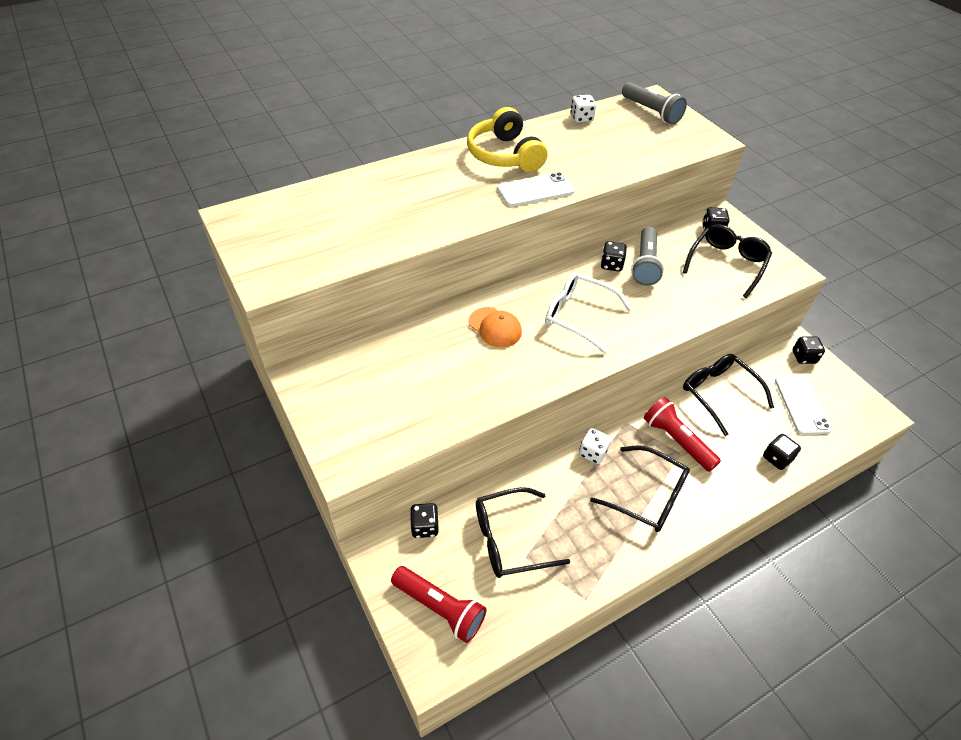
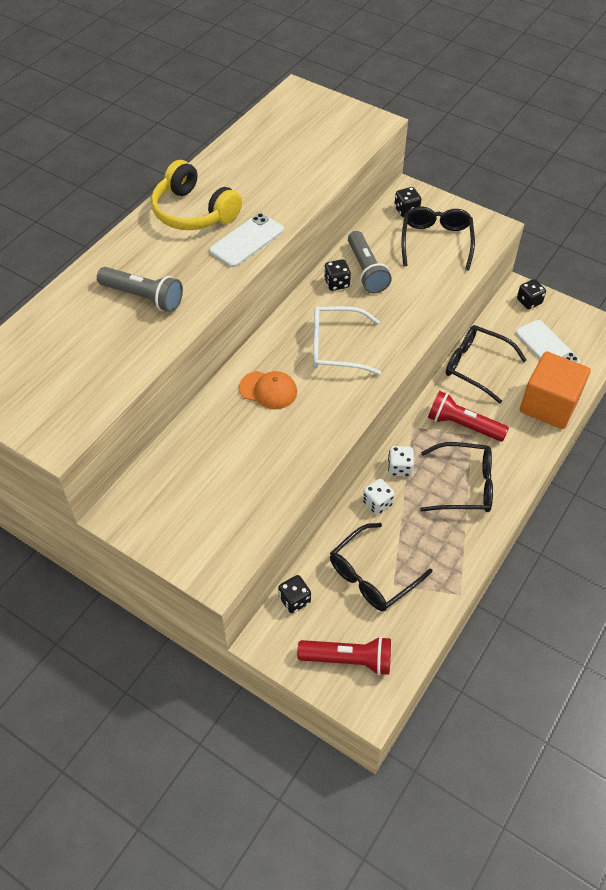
camera: 25 degrees left, 5 degrees up
white dice [570,95,596,123] -> white dice moved to [363,479,395,514]
grey flashlight [622,82,687,125] -> grey flashlight moved to [97,267,183,312]
black dice [763,434,801,470] -> orange cube [520,351,591,429]

